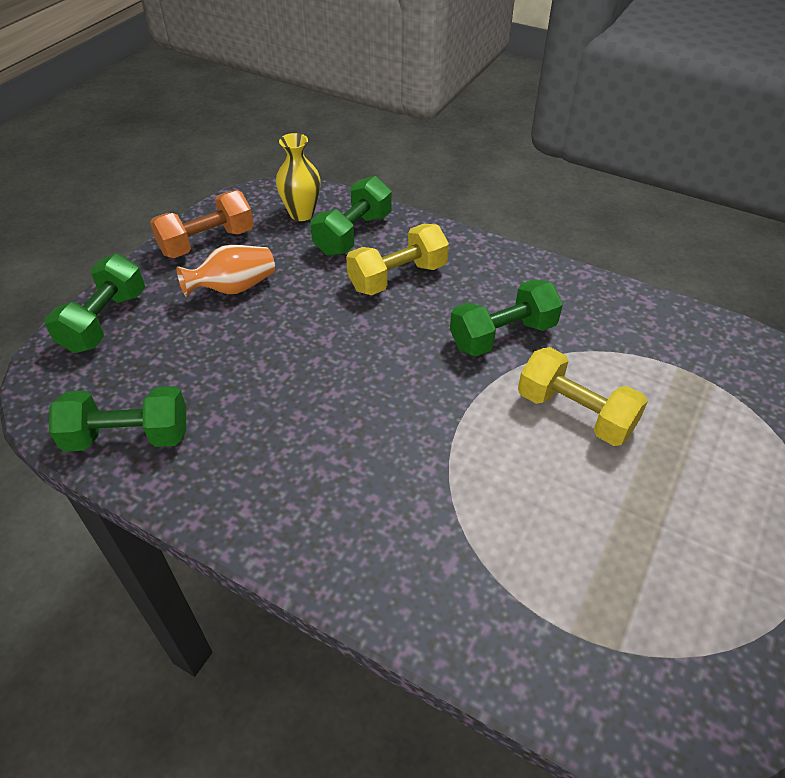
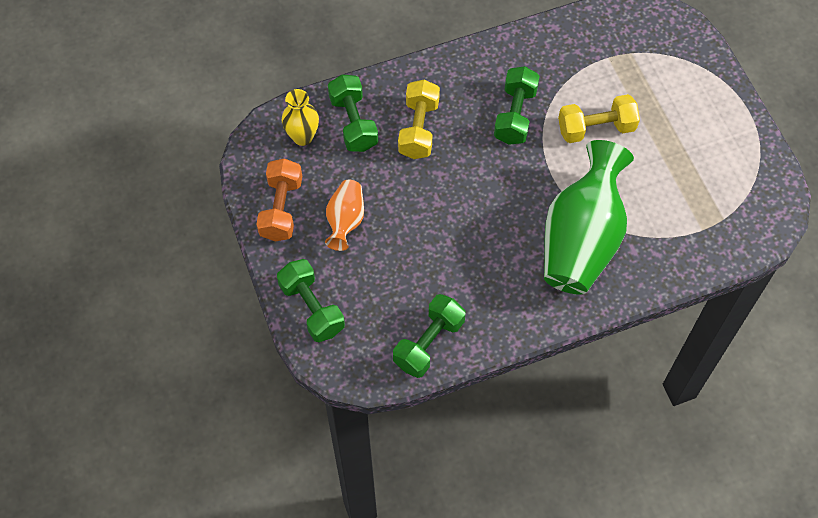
camera: 50 degrees left, 15 degrees up
none -> green vase [544,140,634,295]

